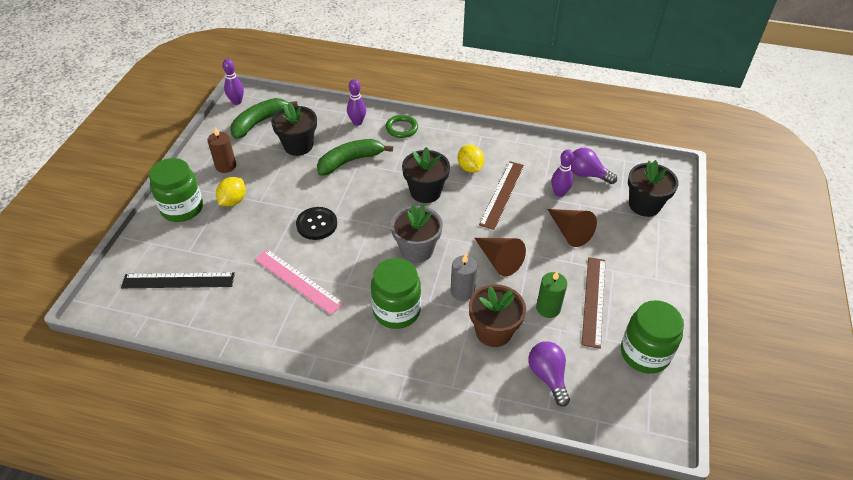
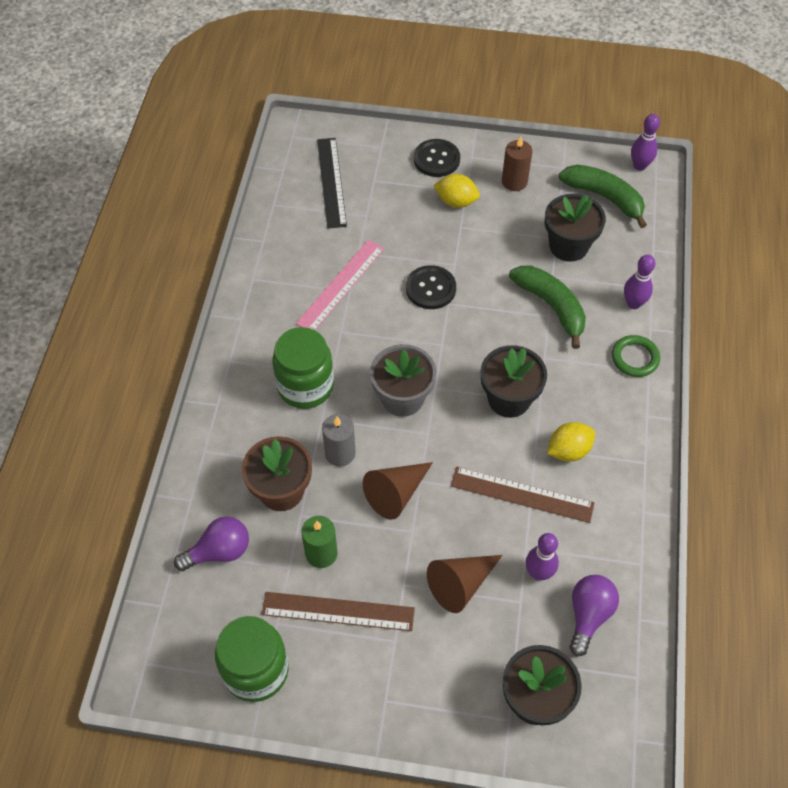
camera: 85 degrees right, 10 degrees up
green jar [149,158,203,222] -> black button [414,139,460,177]

